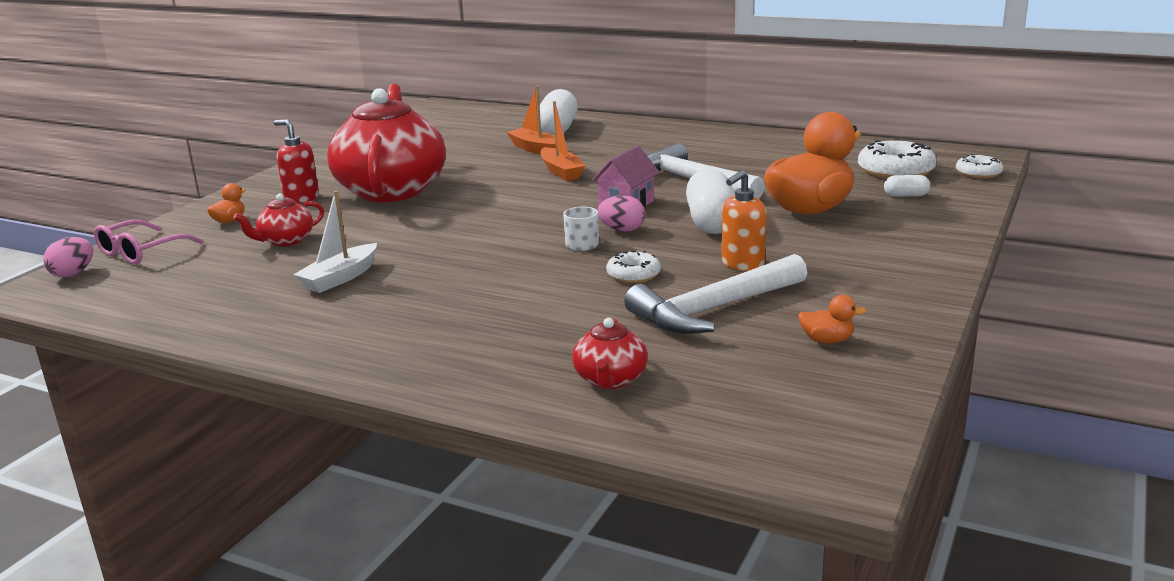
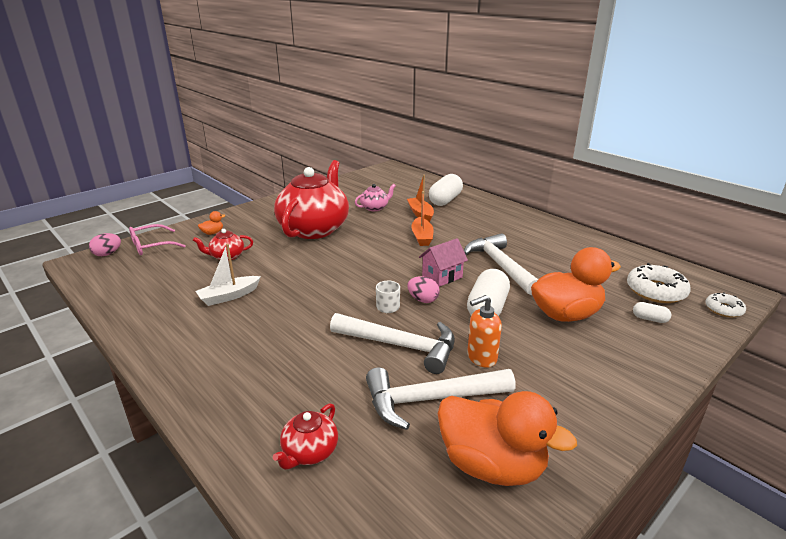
camera: 20 degrees right, 5 degrees up
red soap dispenser [274,120,319,204] -> none
white donut [606,251,661,283] -> white hammer [330,313,455,374]
orange duck [798,295,866,343] -> orange duck [438,391,577,486], size x2.48
none -> pink teapot [355,184,396,211]

